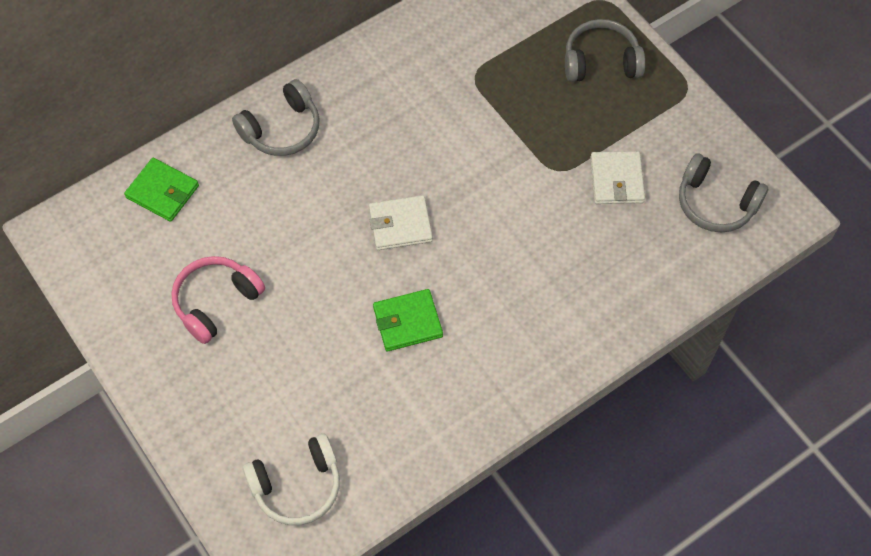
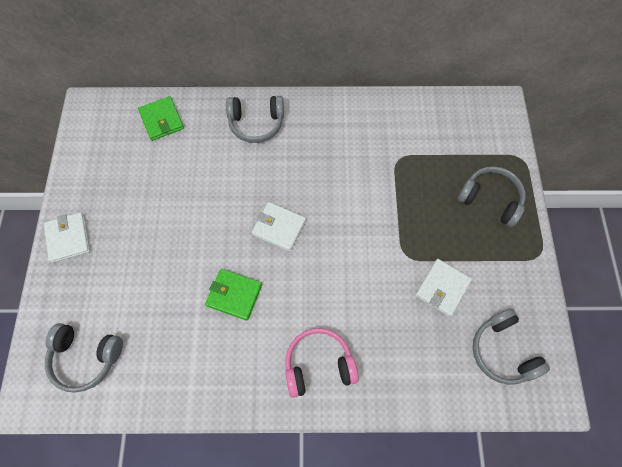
camera: 35 degrees right, 5 degrees up
pink headphones [171,256,265,344] -> pink headphones moved to [285,328,359,398]
white headphones [243,434,340,525] -> grey headphones [45,323,123,393]
none -> white wallet [44,212,90,263]

